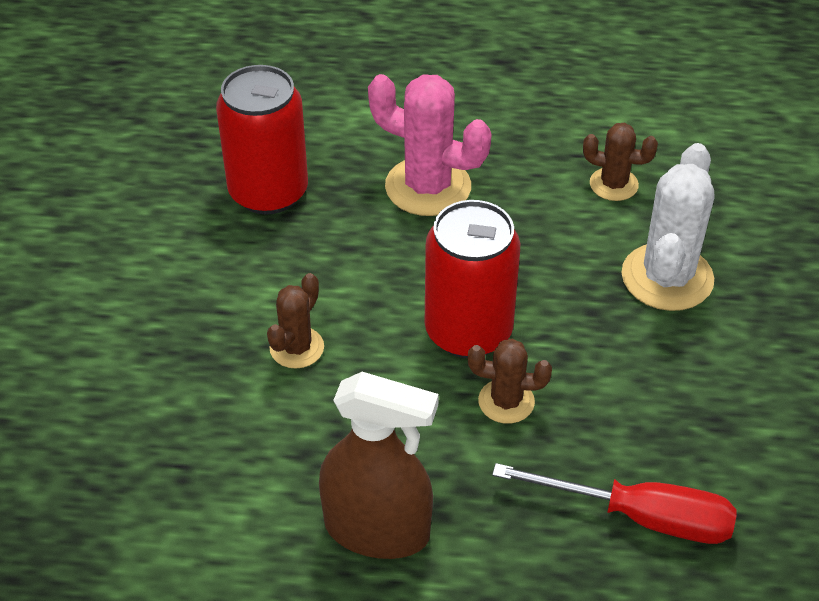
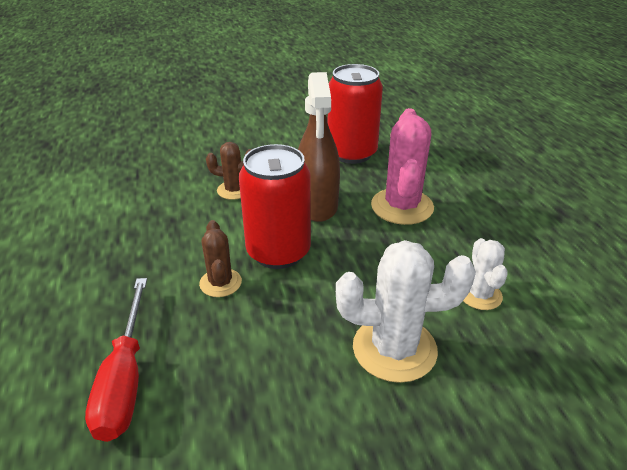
camera: 70 degrees right, 10 degrees down
brown spray bottle [319,372,439,559] -> brown spray bottle moved to [298,72,340,222]
brown cactus [583,123,658,201] -> white cactus [463,238,508,310]

